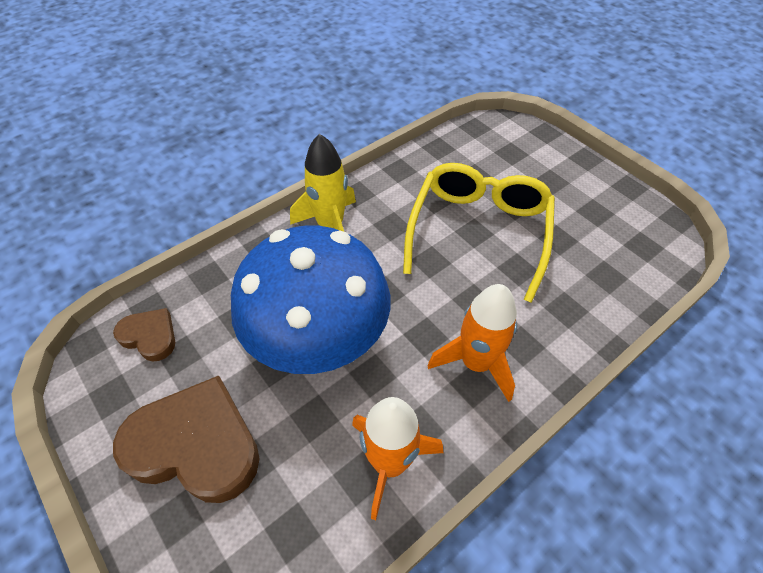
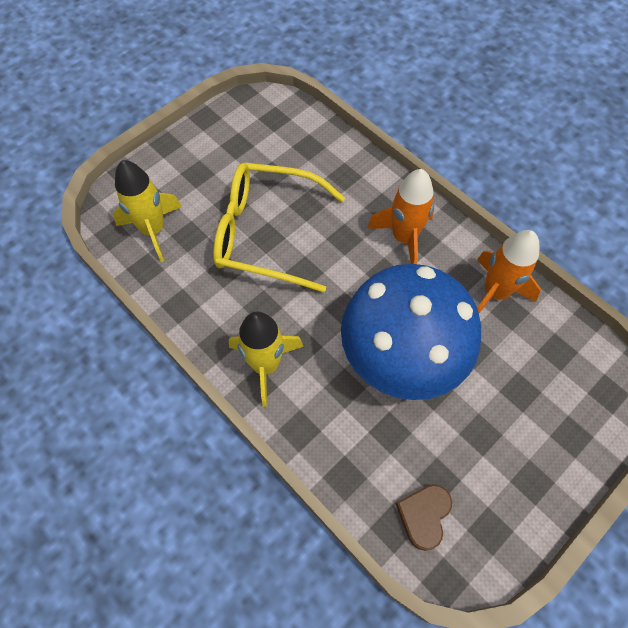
camera: 95 degrees left, 10 degrees up
brown heart [113,375,260,503] -> none
none -> yellow rocket [113,160,182,262]

